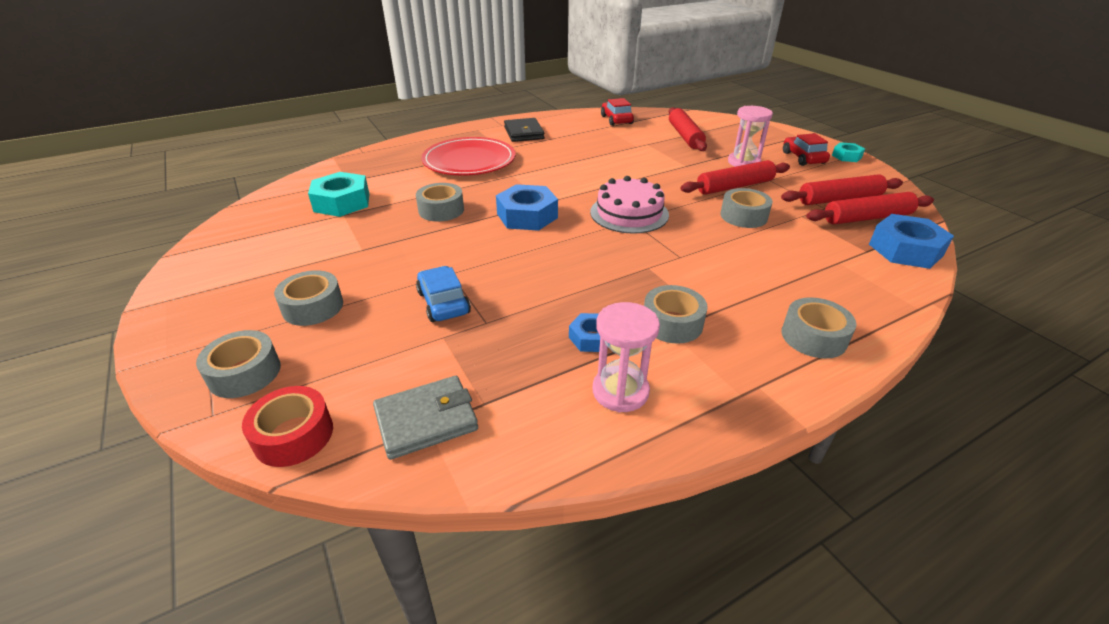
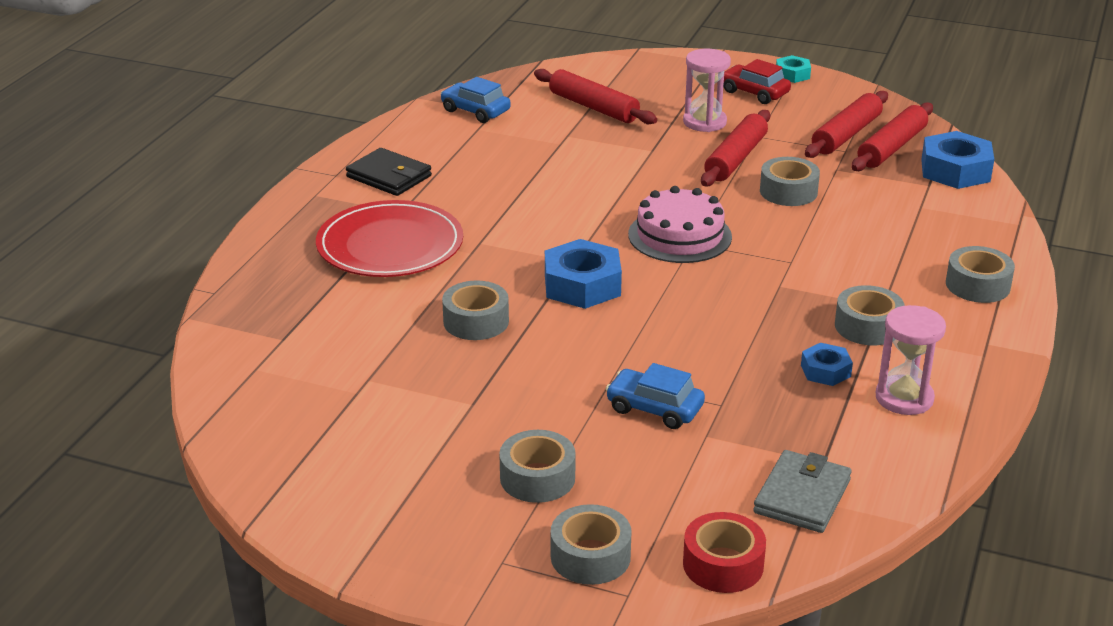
camera: 40 degrees left, 5 degrees down
turquoise nut [308,172,369,217] -> none
red car [601,98,634,126] -> blue car [440,77,511,123]

